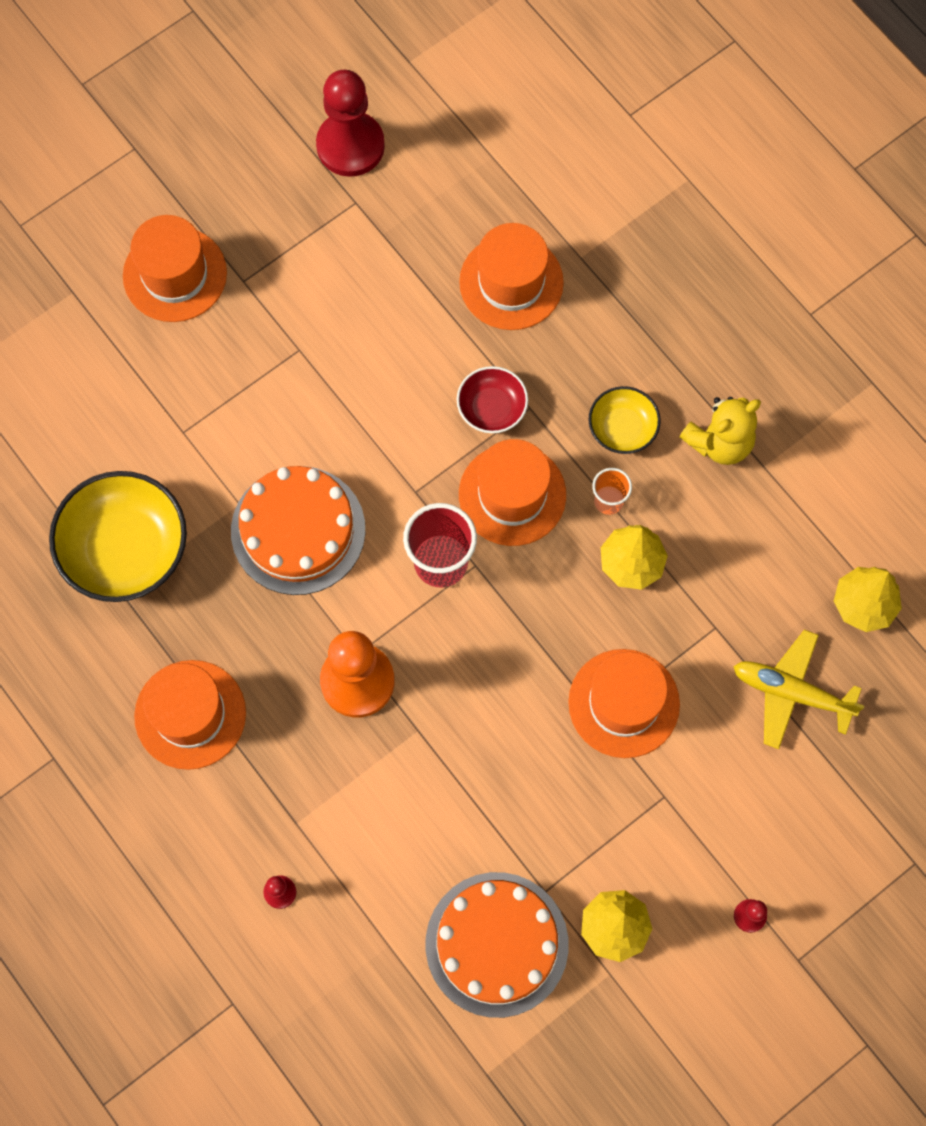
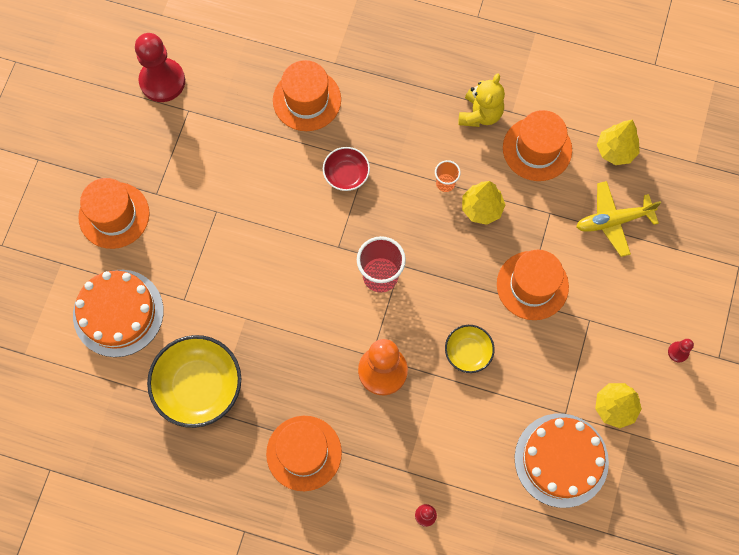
camera: 35 degrees left, 0 degrees up
orange cake [231,466,365,595] -> orange cake moved to [73,270,164,357]
orange hat [459,439,566,546] -> orange hat moved to [503,110,572,181]
yellow bowl [589,386,661,454] -> yellow bowl moved to [445,325,495,373]

